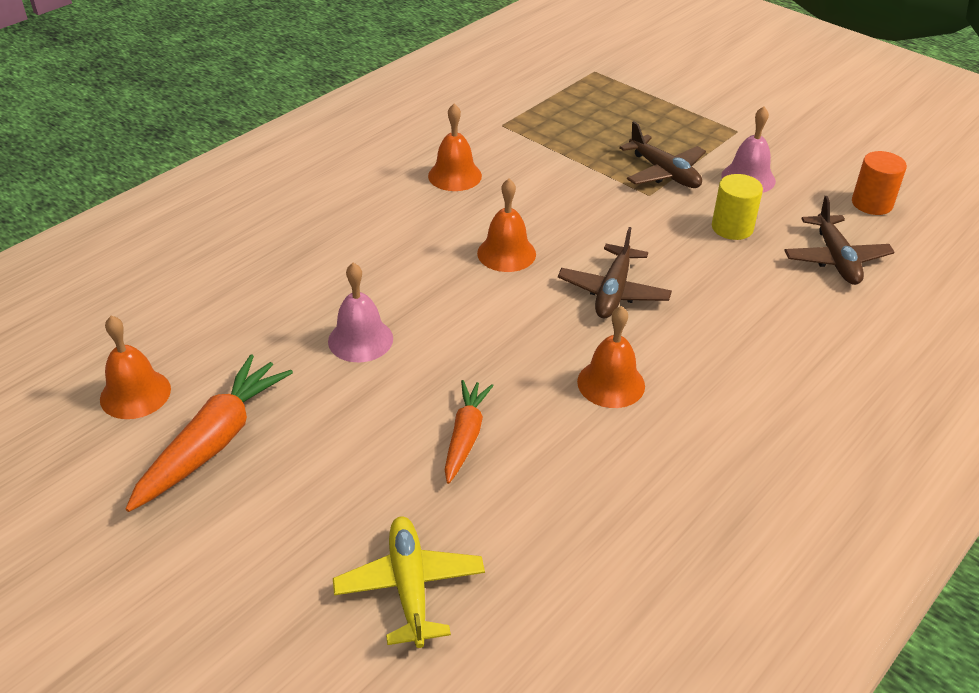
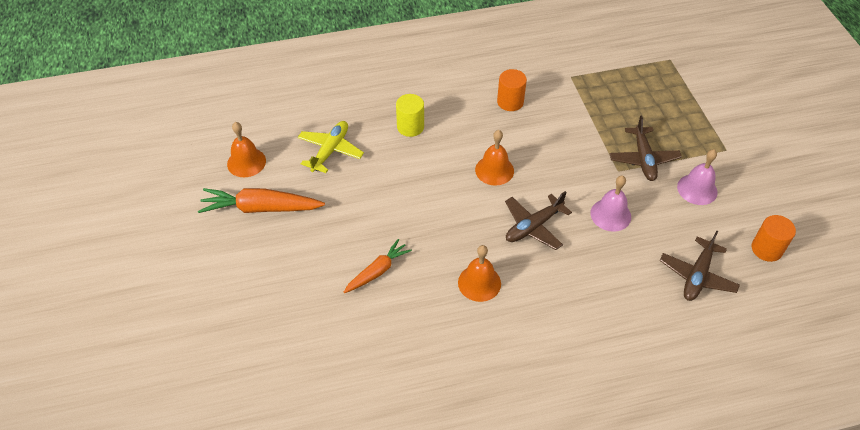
camera: 35 degrees right, 10 degrees up
orange carrot [125,354,293,512] -> orange carrot turned 150 degrees counterclockwise [198,188,325,213]
pink bell [328,263,393,362] -> pink bell moved to [590,175,631,232]
yellow plane [333,516,485,648] -> yellow plane moved to [298,121,364,173]
orange bell [428,104,482,191] -> orange cylinder [497,69,527,111]
yellow cylinder [712,174,763,240] -> yellow cylinder moved to [396,94,424,137]

